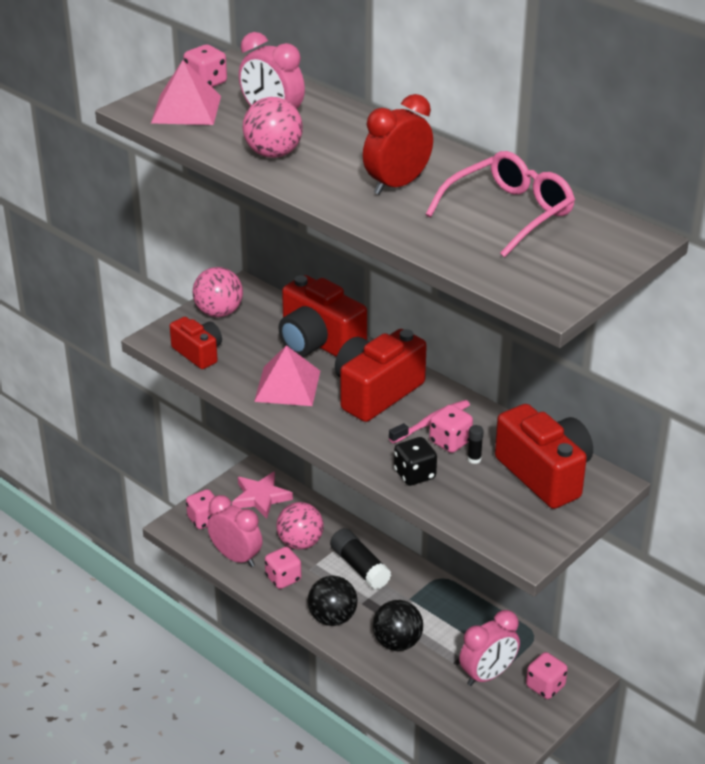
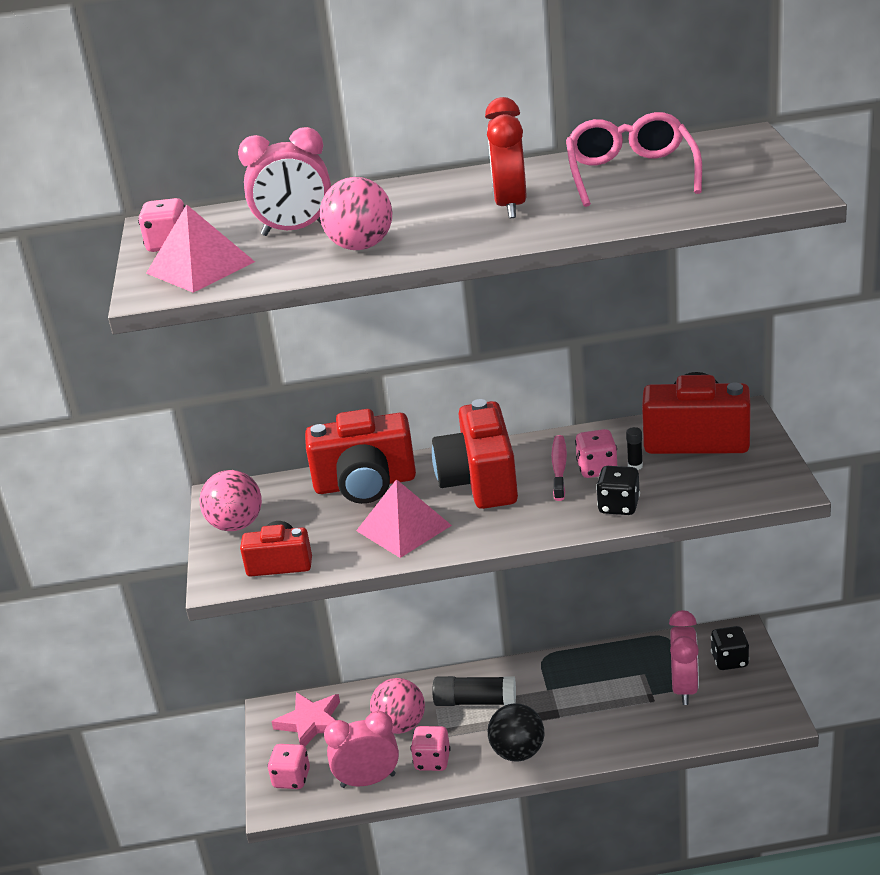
camera: 45 degrees left, 5 degrees down
black ball [373,600,423,651] -> none
pink dice [526,652,568,699] -> black dice [711,626,749,670]

